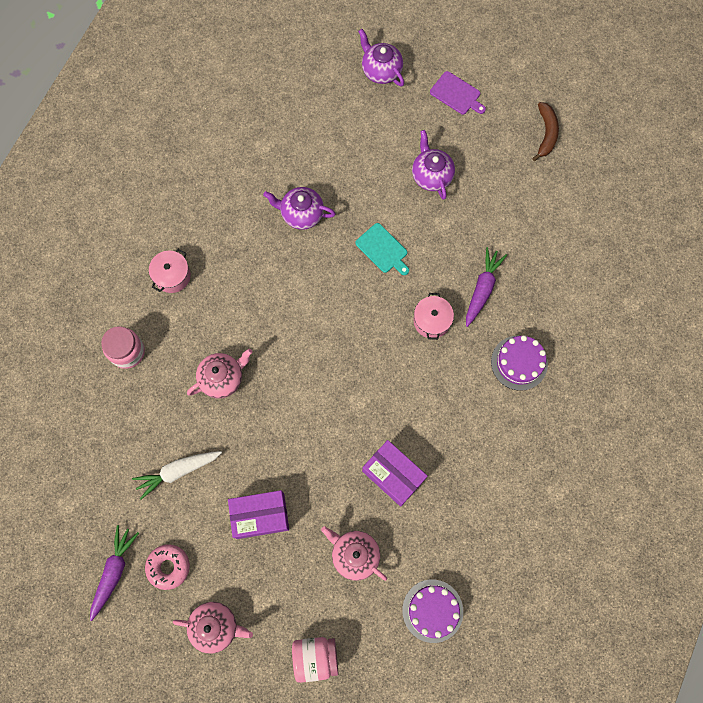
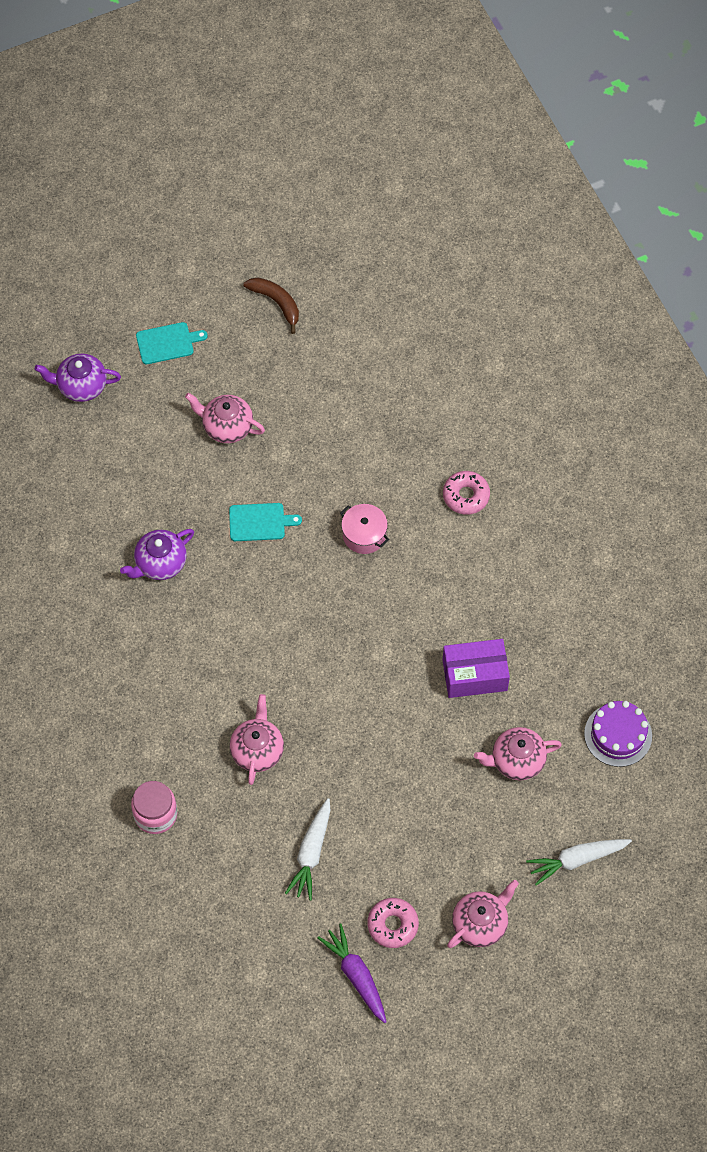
camera: 50 degrees left, 10 degrees down
pink pot [149,249,191,293] -> none
purple box [228,490,289,539] -> none
pink jar [292,637,338,683] -> white carrot [526,839,632,886]
purple teapot [412,130,455,200] -> pink teapot [185,393,265,443]
purple cutting board [430,71,486,115] -> turquoise cutting board [136,322,208,364]
purple carrot [466,247,507,327] -> none
purple cake [491,335,548,391] -> pink donut [443,471,490,515]

